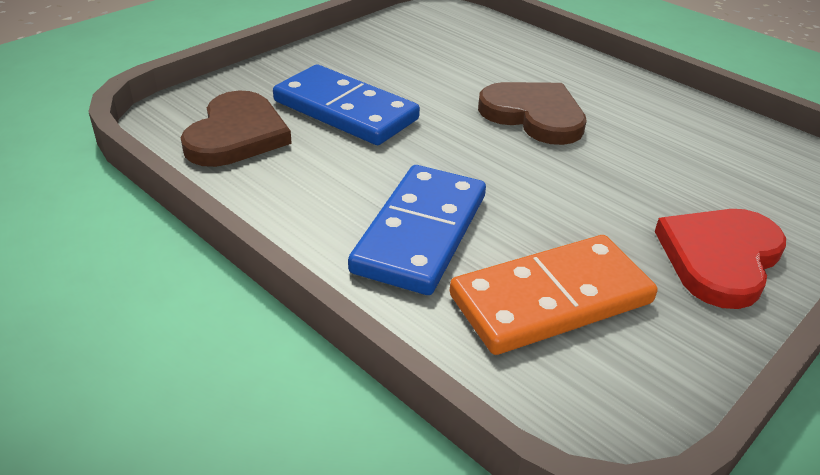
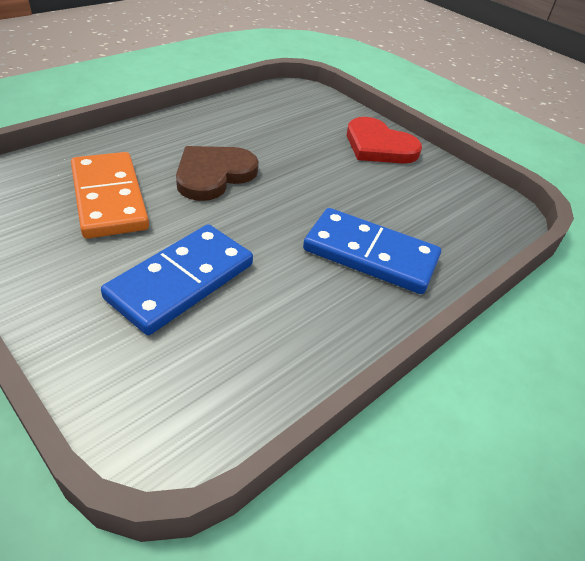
camera: 90 degrees left, 5 degrees up
brown heart [181,91,292,167] -> none
orange domino [450,235,657,355] -> orange domino moved to [71,152,149,239]

